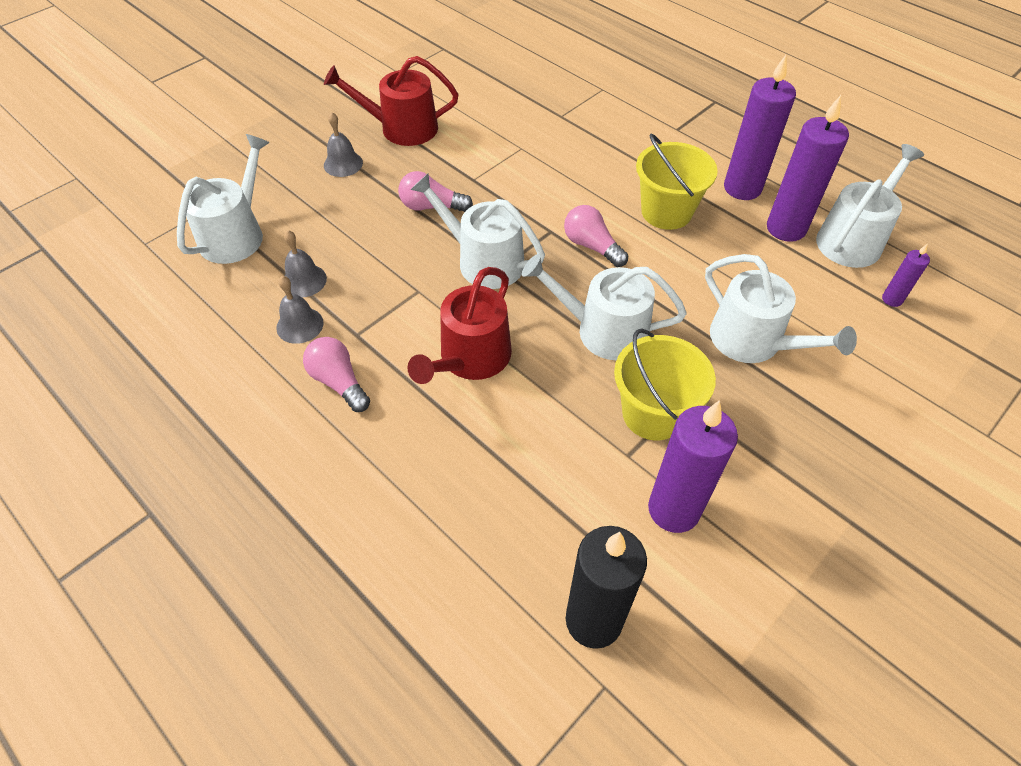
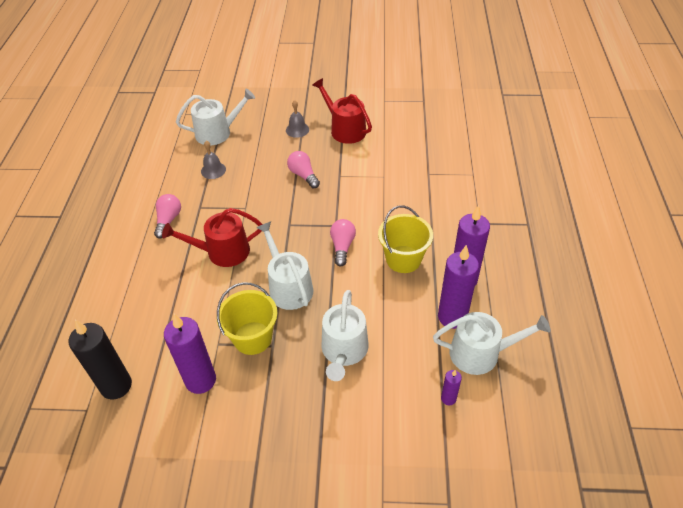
camera: 50 degrees right, 5 degrees down
grey bell [276,276,324,344] -> none
white watering can [410,174,545,289] -> none

